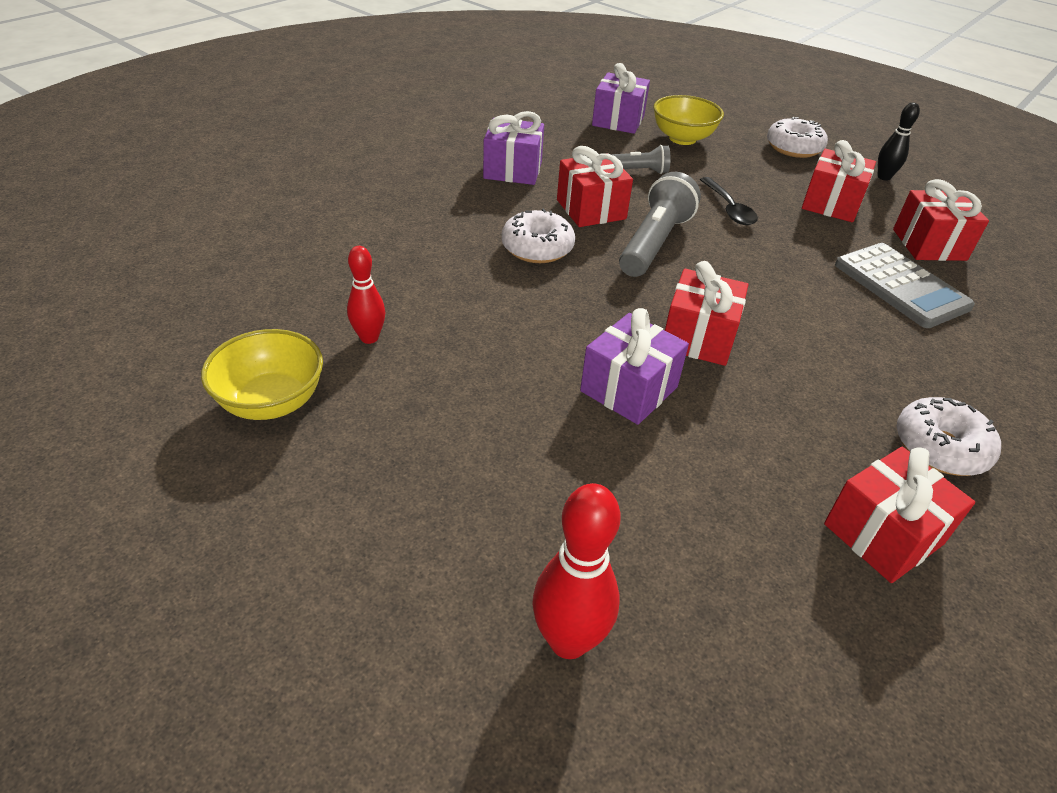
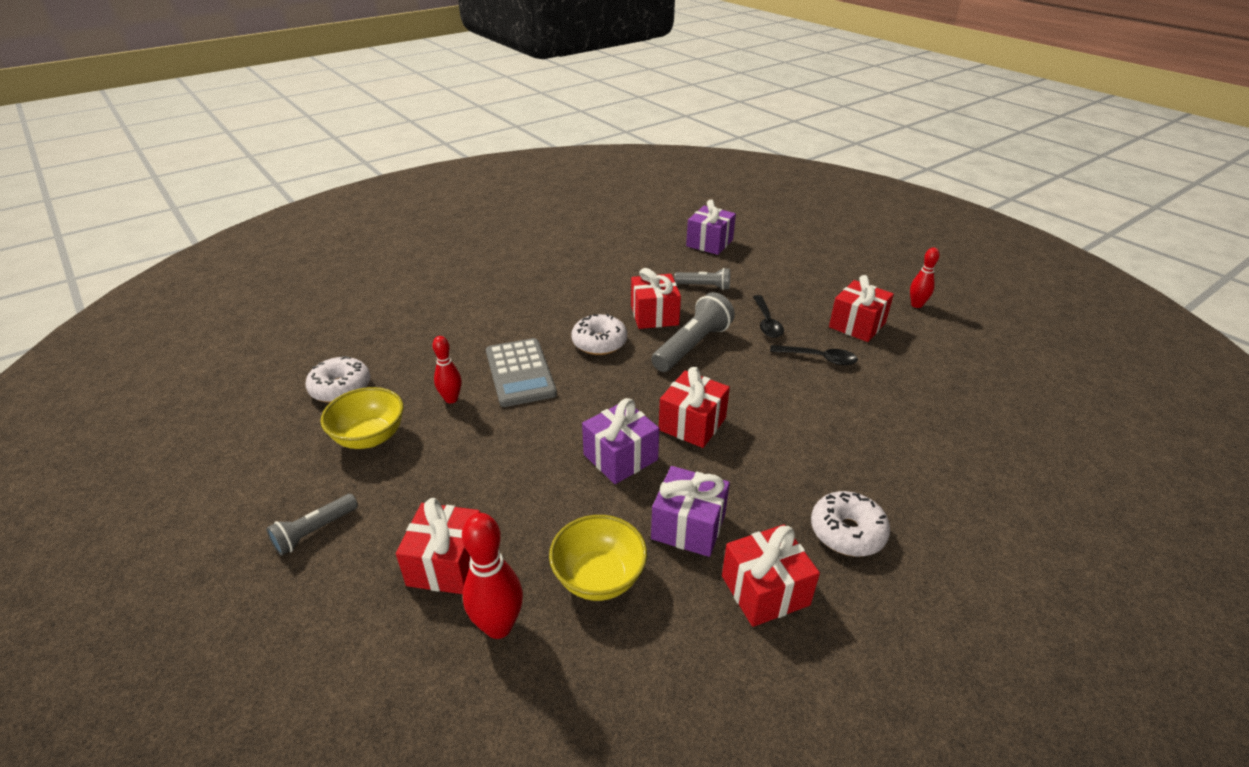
camera: 15 degrees right, 5 degrees down
purple gift [483,111,544,185] -> purple gift moved to [651,466,730,557]
yellow bowl [653,95,724,145] -> yellow bowl moved to [549,515,647,601]
white donut [767,117,828,158] -> white donut moved to [306,356,370,403]
grey calculator [835,243,975,328] -> grey calculator moved to [486,338,557,407]
black bowling pin [878,103,920,181] -> red bowling pin [910,247,940,308]
red gift [893,179,989,261] -> red gift moved to [396,498,480,594]
none -> grey flashlight [266,494,358,556]
none -> black spoon [770,345,858,365]

